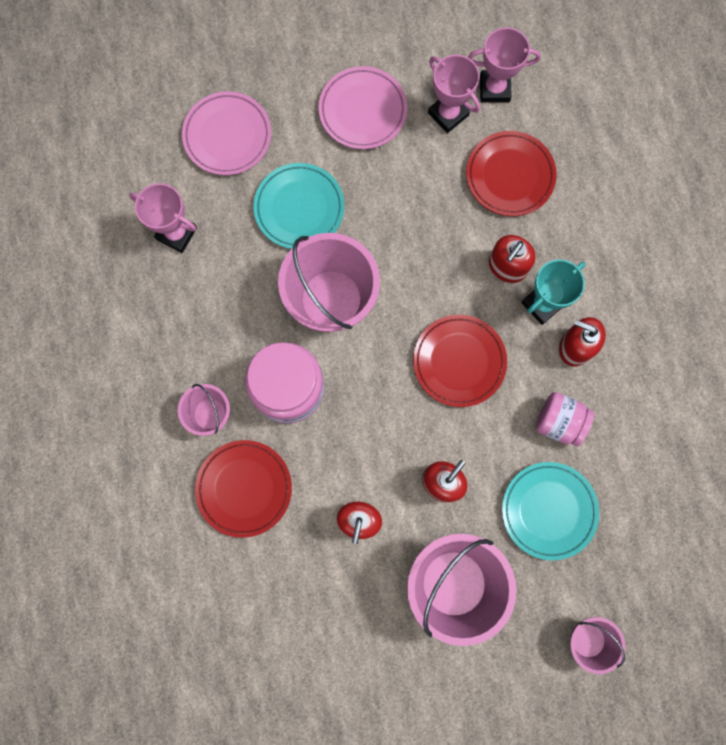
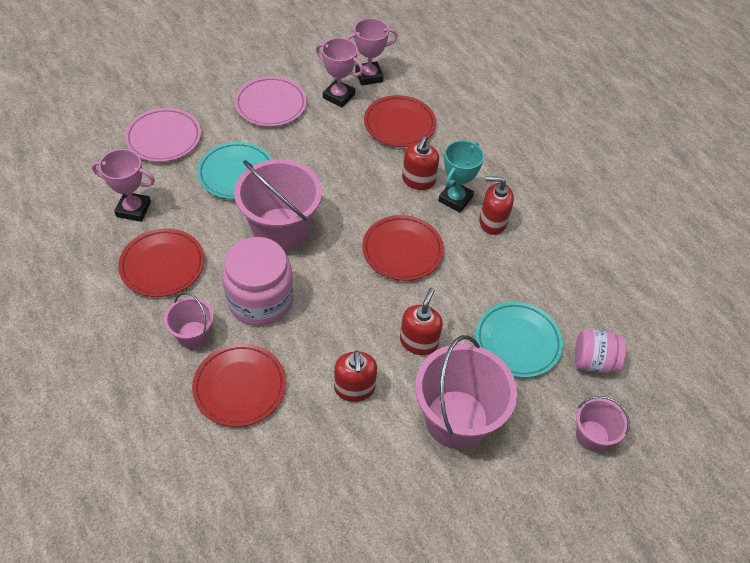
camera: 20 degrees left, 25 degrees down
pink jar [536,392,594,447] -> pink jar moved to [575,328,626,373]
none -> red plate [118,228,205,297]

